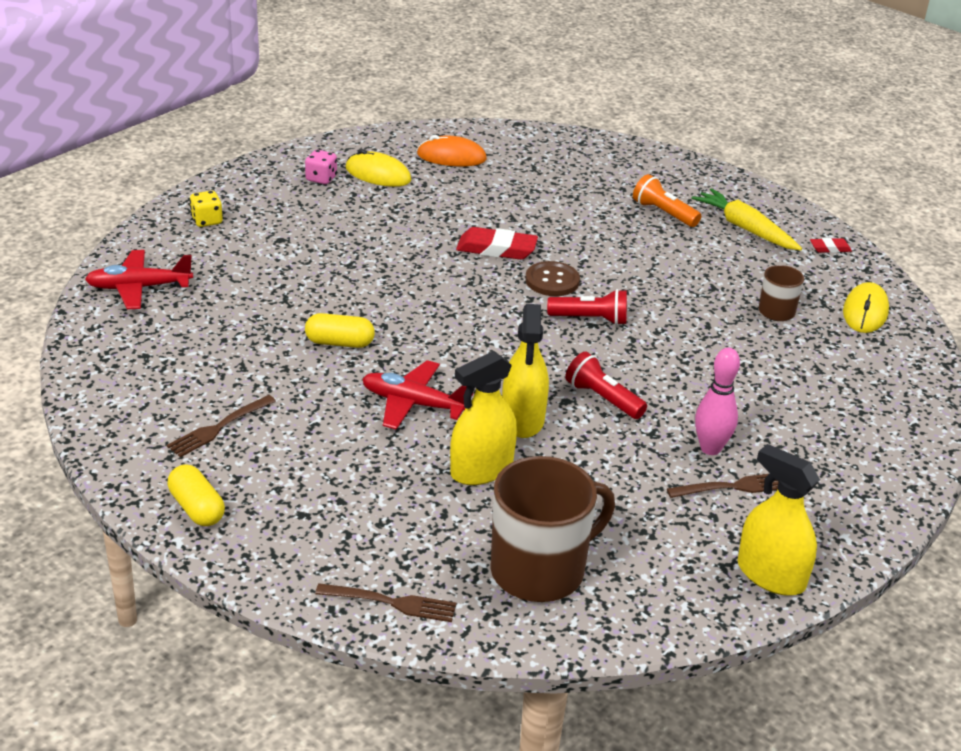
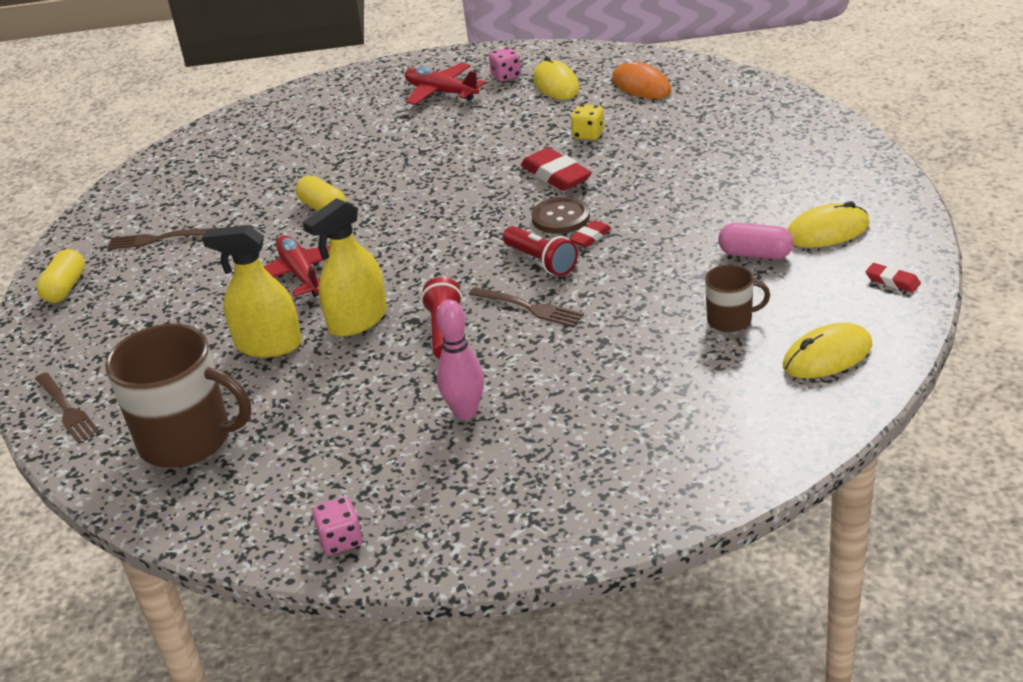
camera: 50 degrees right, 0 degrees up
red plane [85,250,193,309] -> red plane moved to [405,63,486,105]
yellow dice [190,191,223,227] -> yellow dice moved to [571,104,604,140]
orange flashlight [633,174,701,227] -> none
brown fork [667,474,779,498] -> brown fork moved to [469,287,584,327]
yellow carrot [691,188,802,250] -> yellow mouse [787,201,870,248]
yellow spray bottle [738,444,820,596] -> pink dice [312,497,363,555]
none -> red eraser [569,220,611,247]
none -> pink capsule [718,223,793,259]

